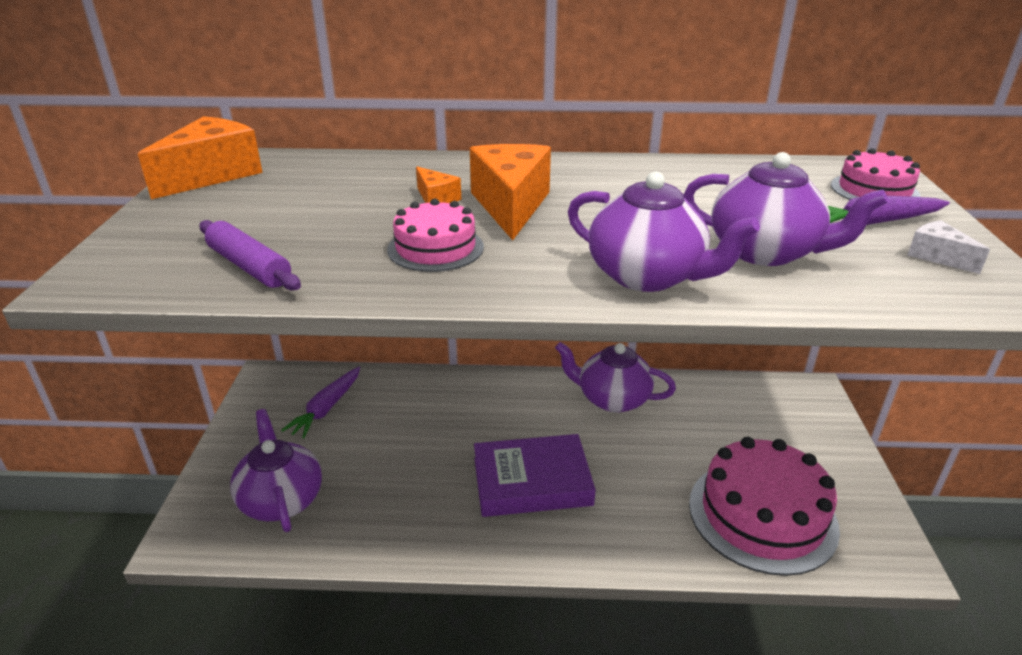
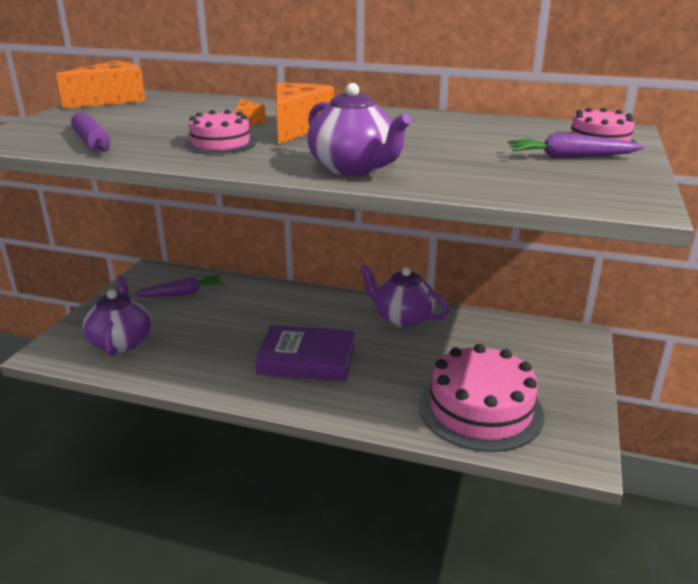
camera: 15 degrees right, 5 degrees down
purple carrot [281,366,360,438] -> purple carrot turned 150 degrees counterclockwise [132,275,224,297]
purple teapot [684,152,888,266] -> none
white cheese [908,220,990,274] -> none

